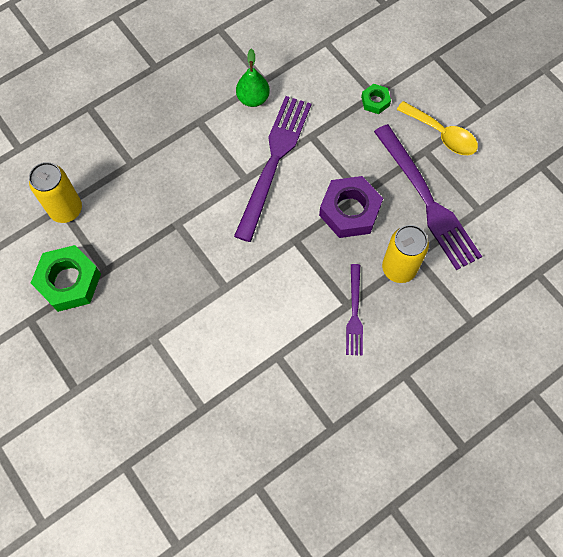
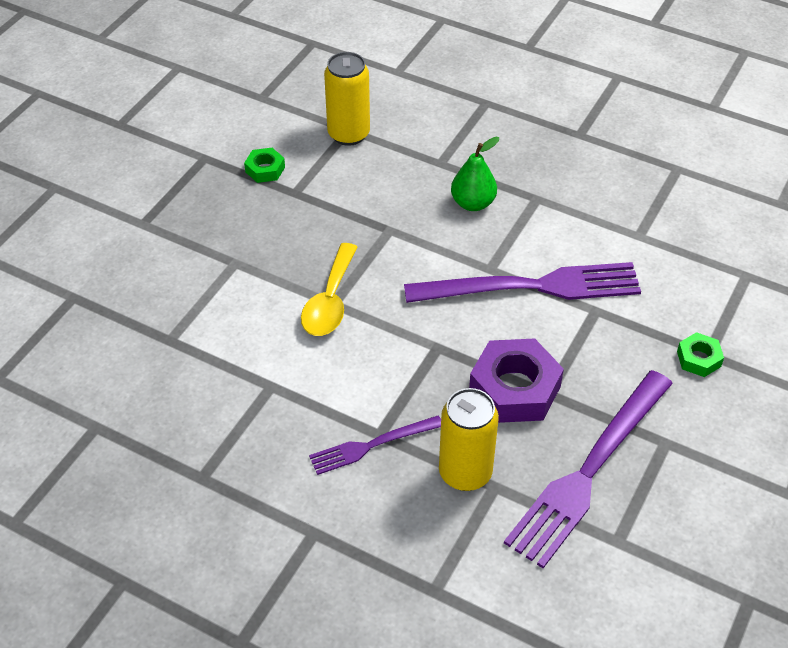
camera: 65 degrees right, 20 degrees down
green nut [31,245,101,312] -> green nut [244,148,285,183], size x0.50
green pear [236,49,270,107] -> green pear moved to [451,137,499,211]
yellow spoon [397,101,478,155] -> yellow spoon moved to [301,243,358,336]

